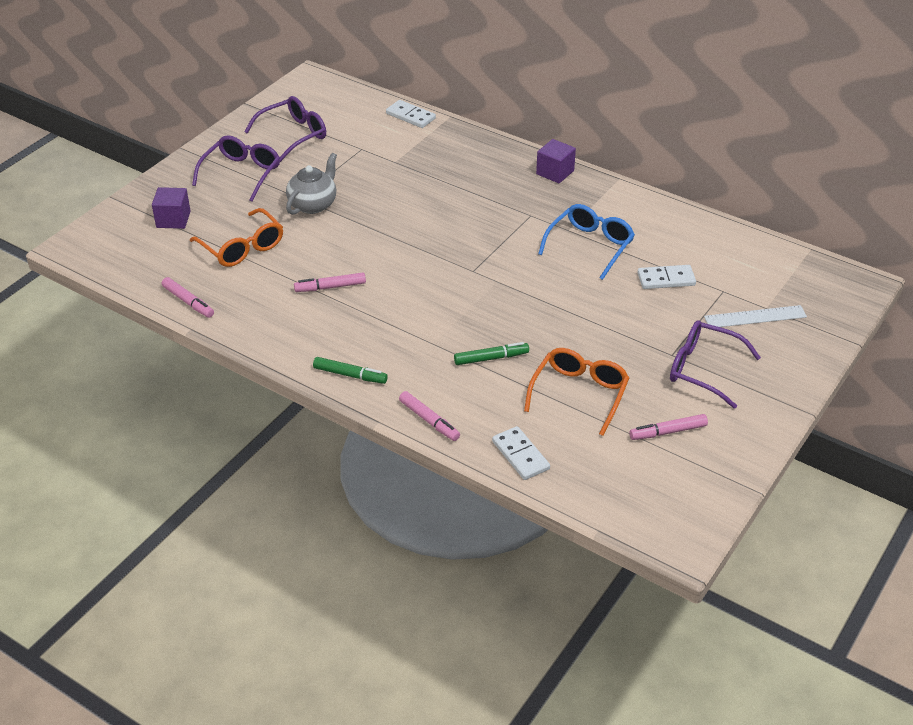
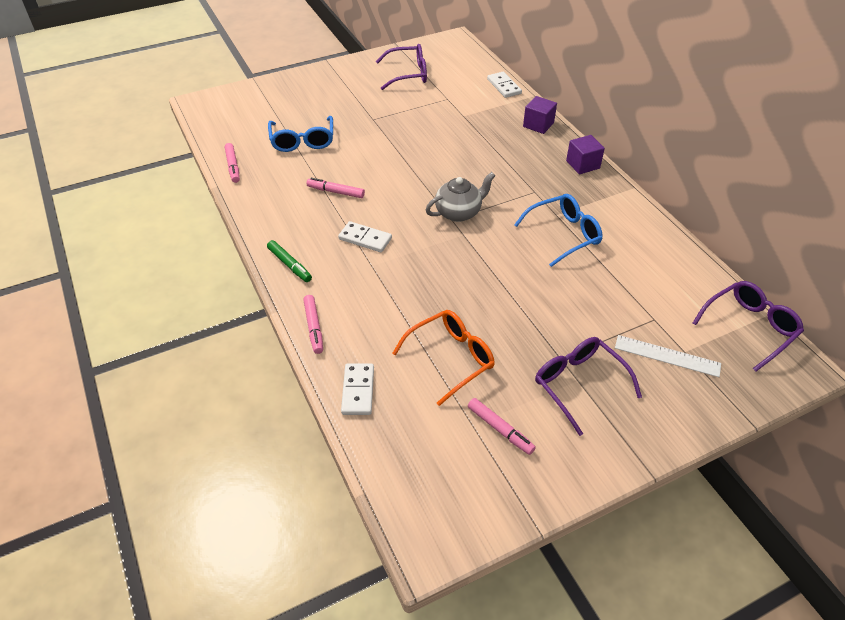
camera: 30 degrees right, 5 degrees up
purple cube [152,187,191,229] -> purple cube moved to [523,96,557,134]
orange glasses [190,208,283,267] -> blue glasses [268,116,333,152]
purple glasses [192,135,280,201] -> purple glasses moved to [693,281,804,371]
grey teapot [286,153,337,215] -> grey teapot moved to [426,172,495,222]
green marker [454,342,529,365] -> none
pink marker [630,414,708,440] -> pink marker turned 150 degrees counterclockwise [468,398,536,455]
white domino [638,265,696,289] -> white domino moved to [338,221,392,252]

